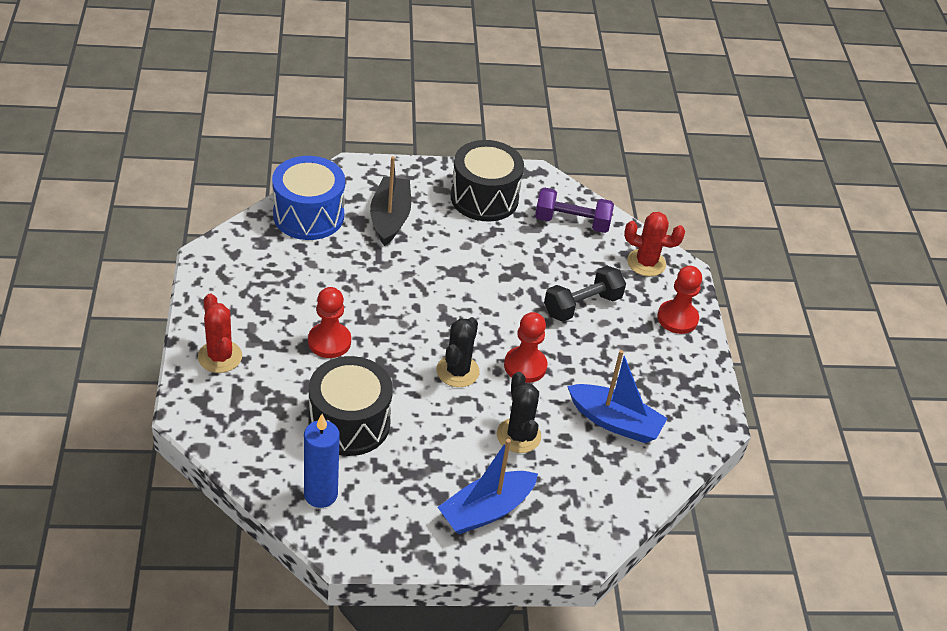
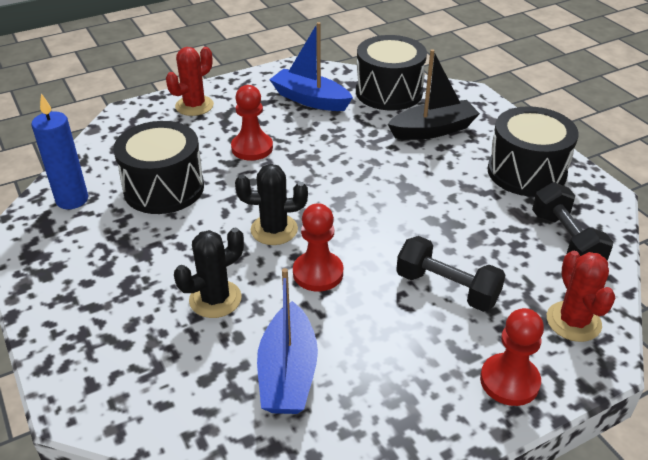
camera: 70 degrees right, 5 degrees down
blue drum [272,156,345,240] -> black drum [356,35,427,110]
blue boat [437,439,538,534] -> blue boat moved to [269,22,353,111]
purple dumbbell [535,187,614,233] -> black dumbbell [532,182,613,261]

